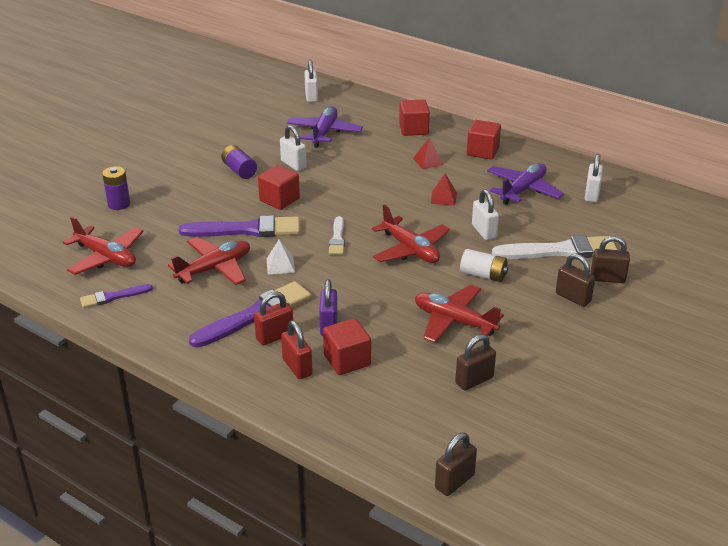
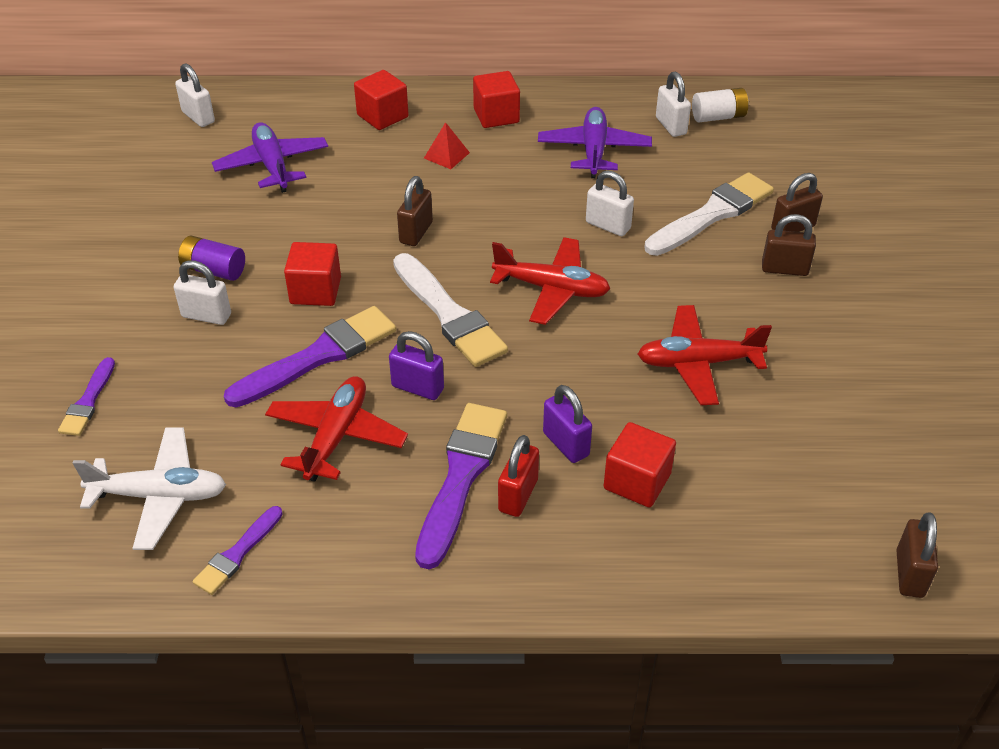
camera: 35 degrees left, 10 degrees up
red plane [63,216,144,275] -> white plane [73,427,226,550]
purple battery [102,166,130,210] -> purple brush [58,357,115,436]
white pyramid [267,239,295,274] -> purple padlock [389,331,444,400]
white padlock [280,125,307,171] -> white padlock moved to [174,260,231,325]
red padlock [281,320,313,379] -> none
white brush [329,216,345,255] -> white brush [393,253,508,367], size x1.85
red pyramid [430,173,457,206] -> none
brown padlock [455,334,496,391] -> brown padlock moved to [397,176,433,246]
white battery [460,249,508,282] -> white battery moved to [692,88,749,122]

